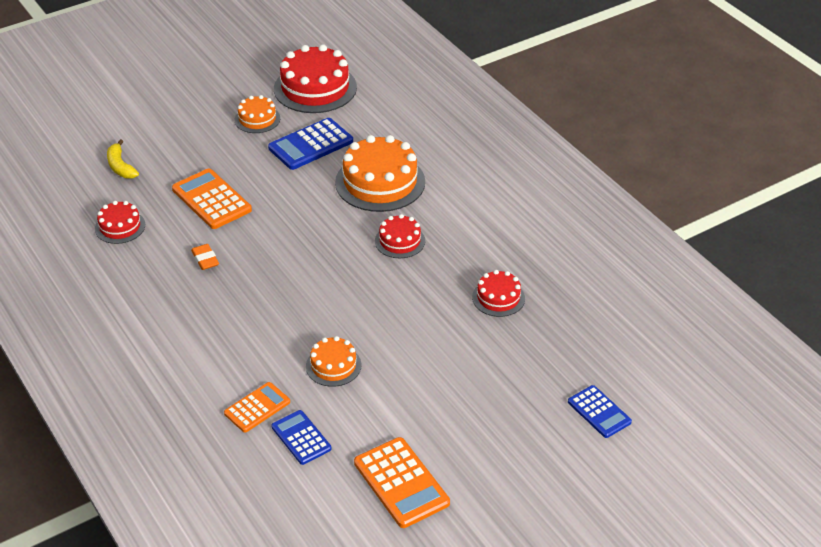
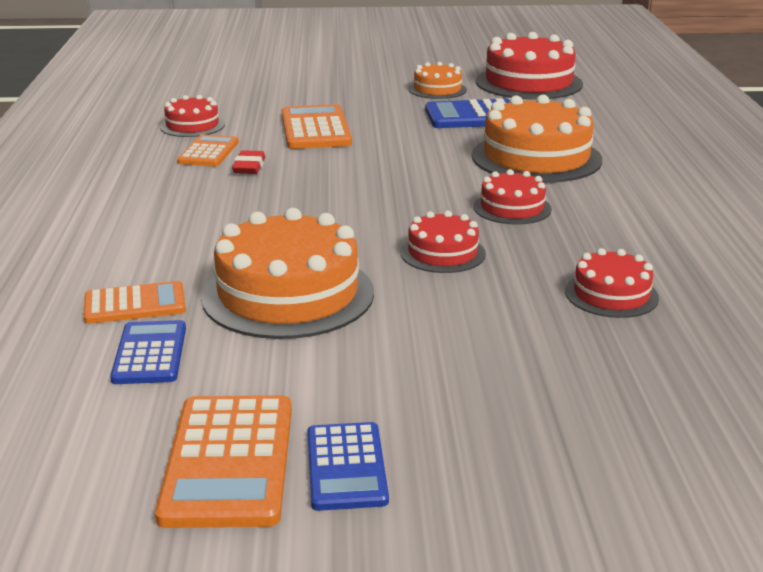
camera: 30 degrees right, 15 degrees down
yellow banana [107,139,139,179] -> none
orange eraser [191,244,219,270] -> red eraser [232,150,265,174]
orange cake [306,336,361,387] -> orange cake [201,208,374,339], size x1.87
blue calculator [568,385,632,438] -> blue calculator moved to [307,422,389,511]
none -> orange calculator [177,135,239,167]
none -> red cake [400,211,486,273]

